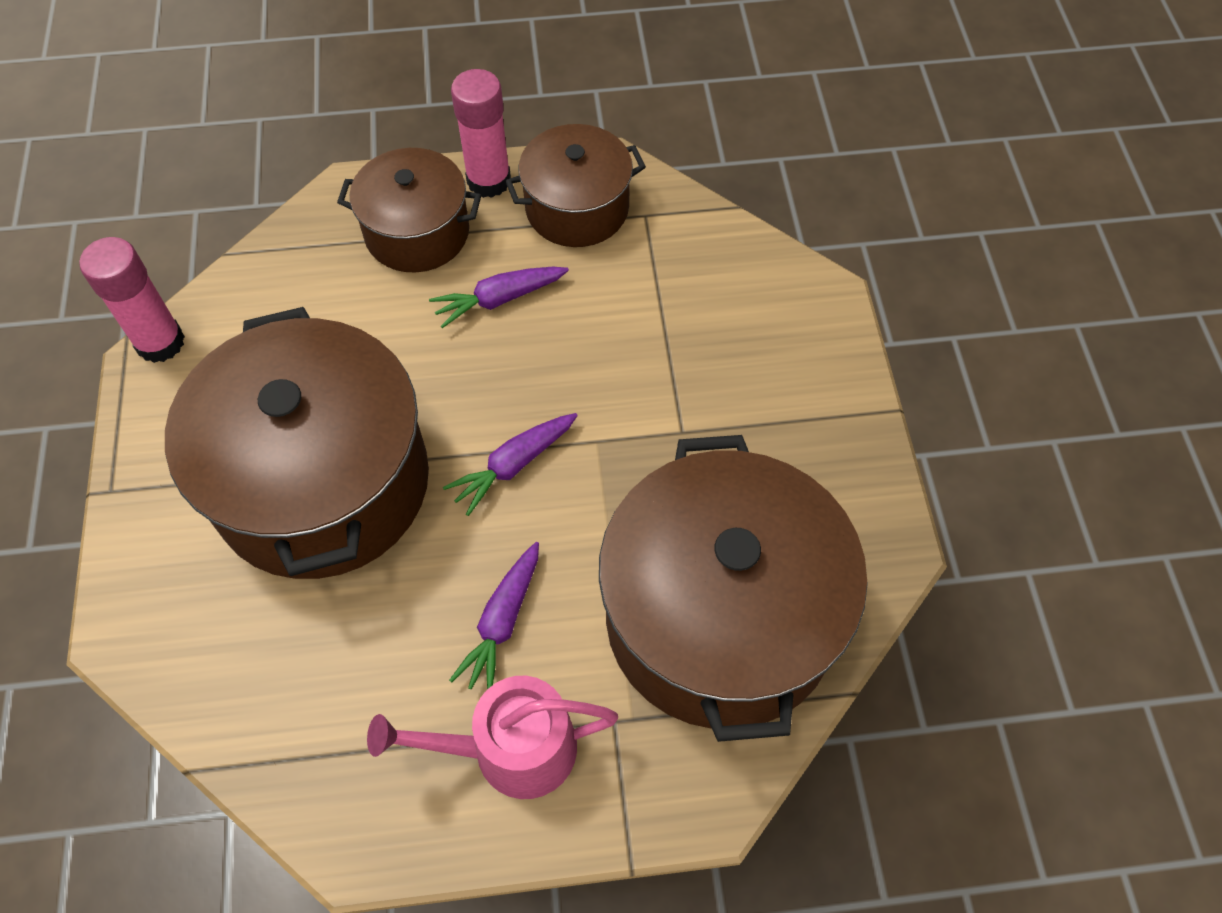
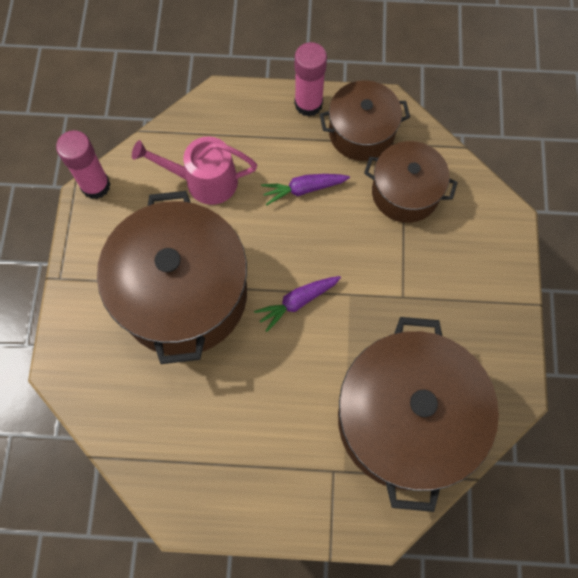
camera: 10 degrees right, 10 degrees up
brown pot [337,148,481,273] -> brown pot moved to [364,141,458,223]
pink watering can [367,676,618,799] -> pink watering can moved to [132,136,257,205]
purple carrot [449,542,539,689] -> none

